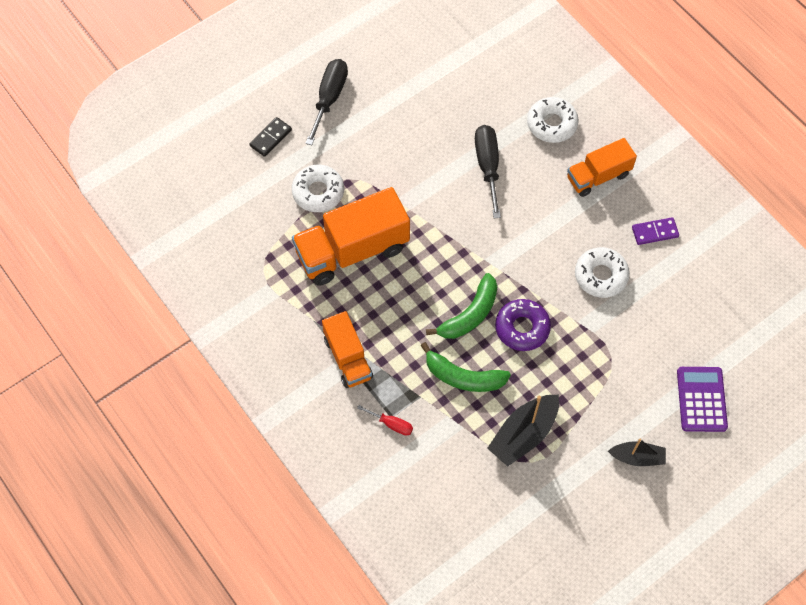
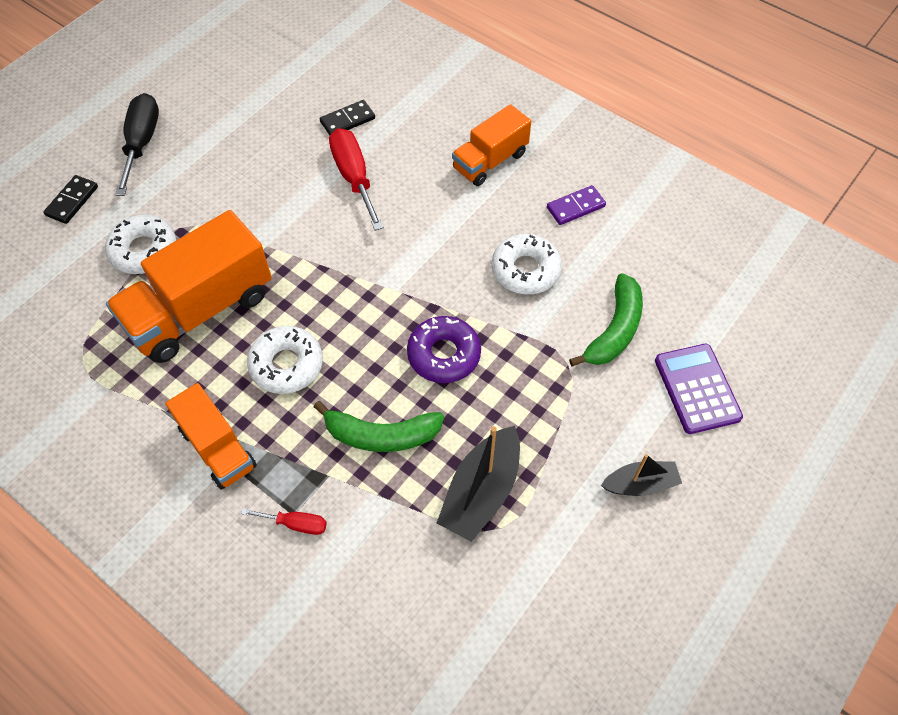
camera: 15 degrees left, 5 degrees down
green banana [426,273,497,339] -> green banana moved to [569,273,643,366]
black screwdriver [475,125,501,218] -> red screwdriver [329,128,383,231]
white donut [527,97,579,143] -> white donut moved to [247,326,323,394]
none -> black domino [320,100,375,135]

